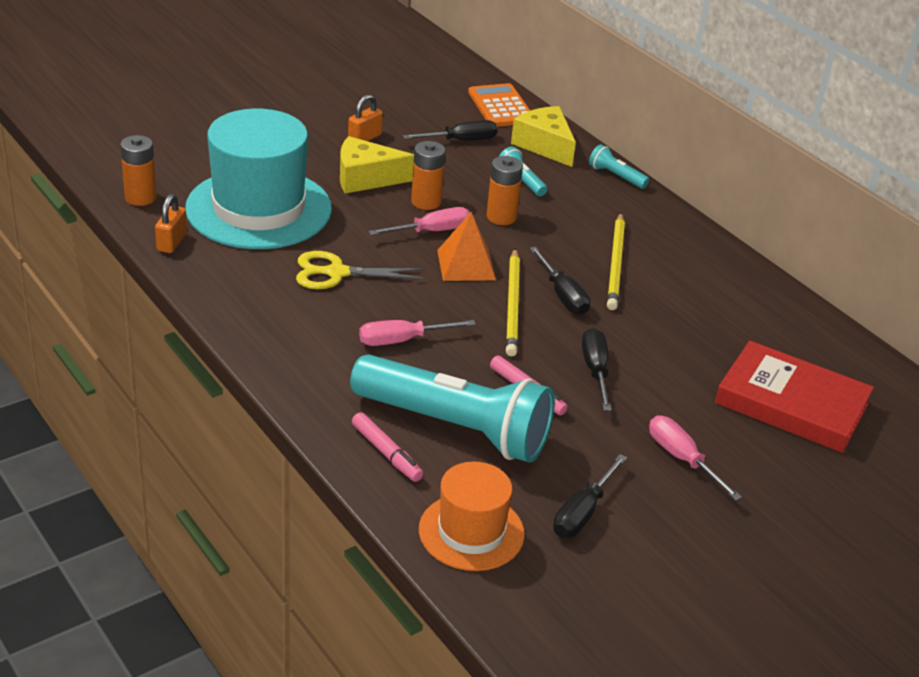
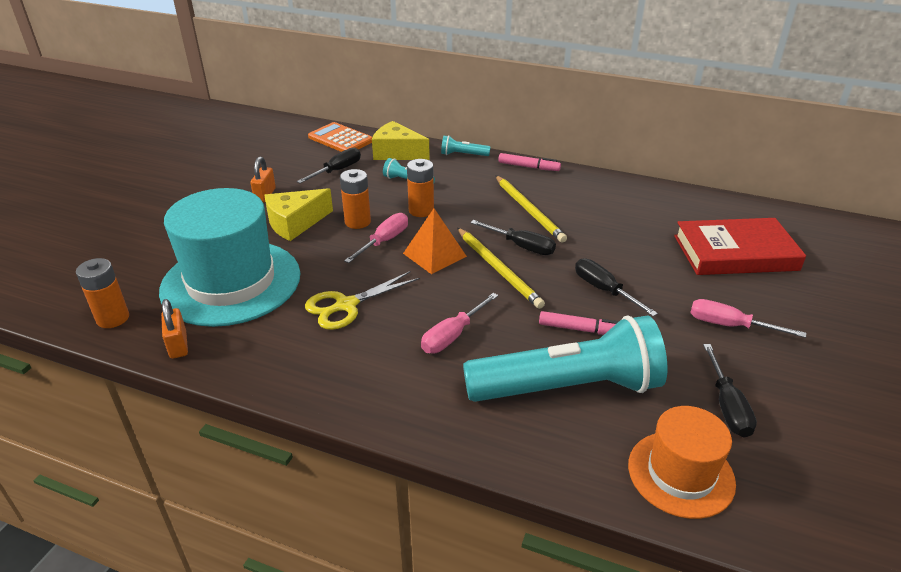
camera: 30 degrees left, 0 degrees up
pink marker [352,412,423,482] -> pink marker moved to [498,153,561,171]

